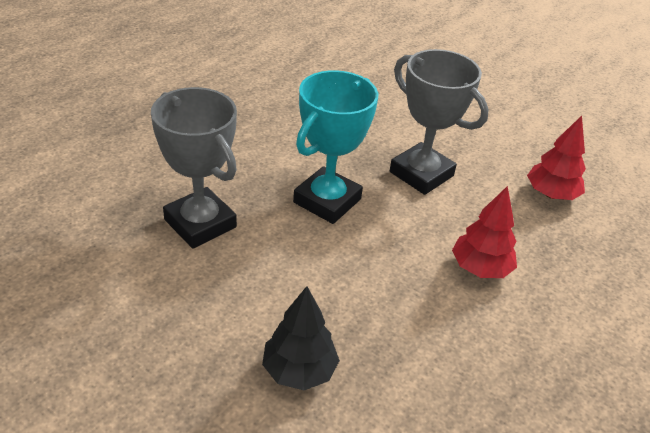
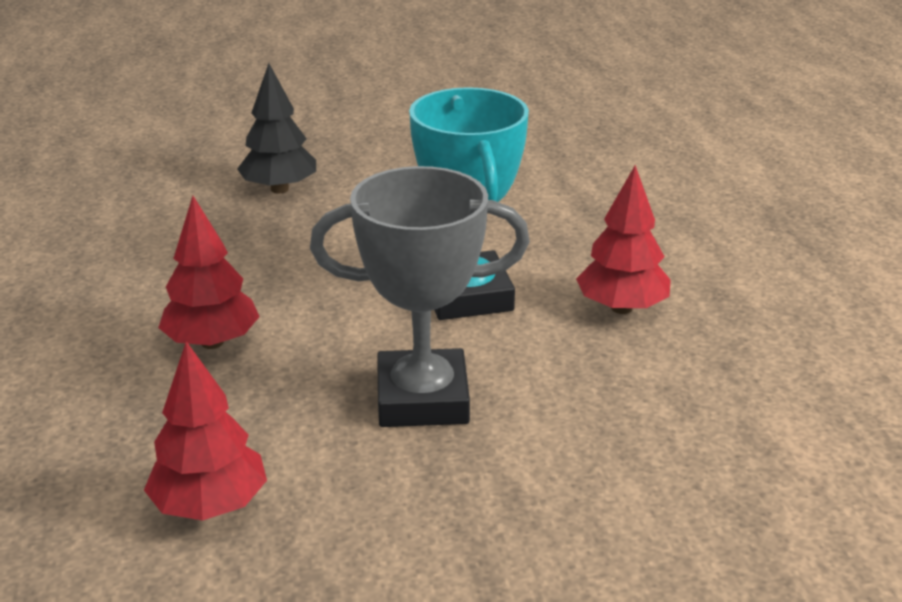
camera: 135 degrees right, 10 degrees down
grey trophy [151,87,237,249] -> none
none -> red tree [576,165,671,314]

